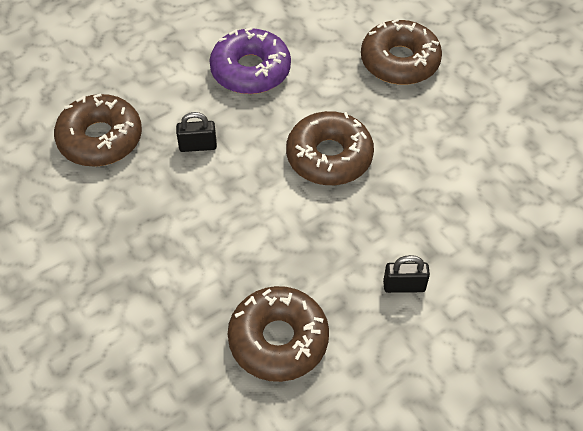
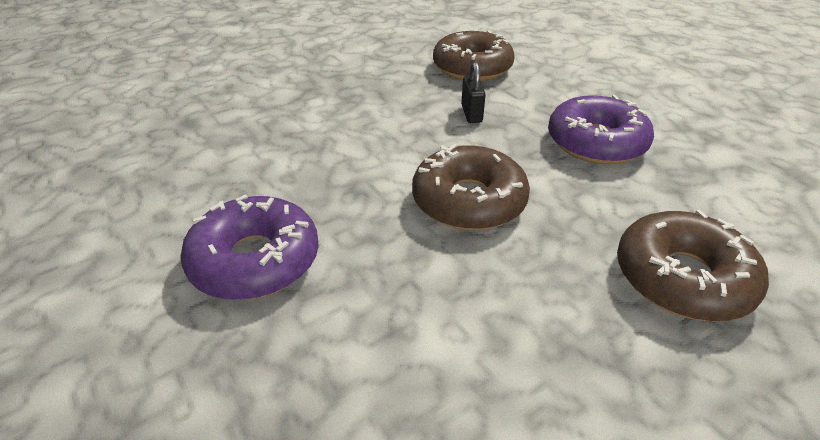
camera: 90 degrees right, 15 degrees down
brown donut [228,286,329,382] -> none
black padlock [383,255,430,293] -> purple donut [180,194,319,300]

